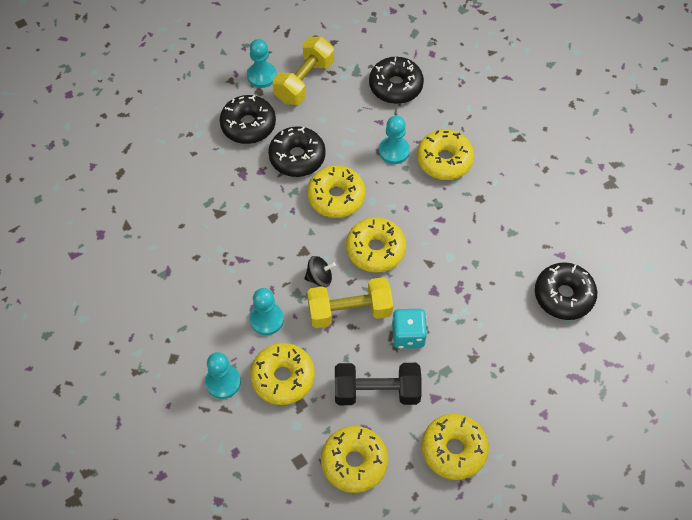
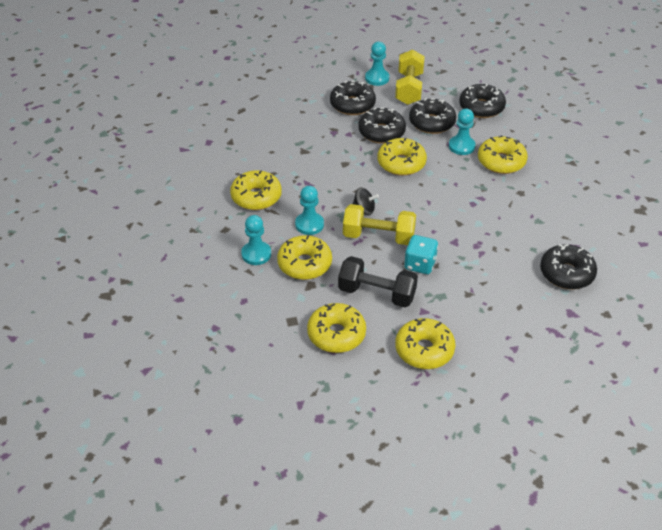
camera: 20 degrees right, 15 degrees down
yellow dumbbell [273,37,334,105] -> yellow dumbbell turned 45 degrees counterclockwise [395,49,425,105]
yellow donut [346,217,406,273] -> yellow donut moved to [230,170,282,210]
none -> black donut [409,98,456,134]

